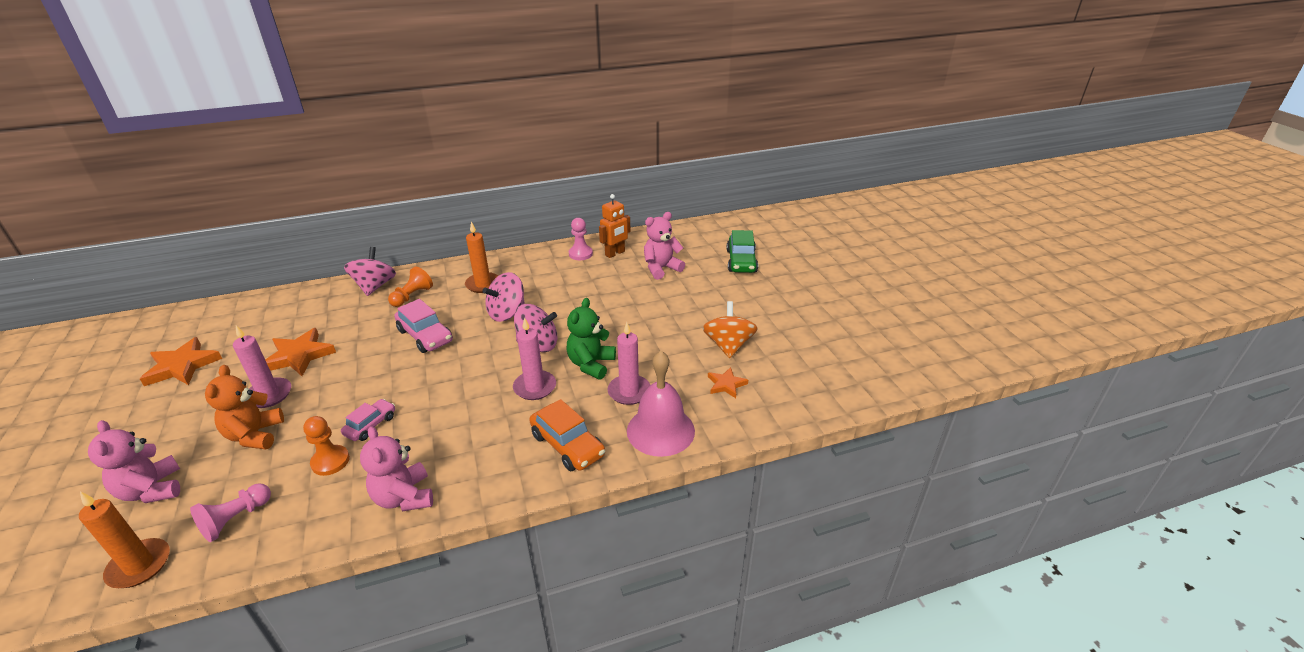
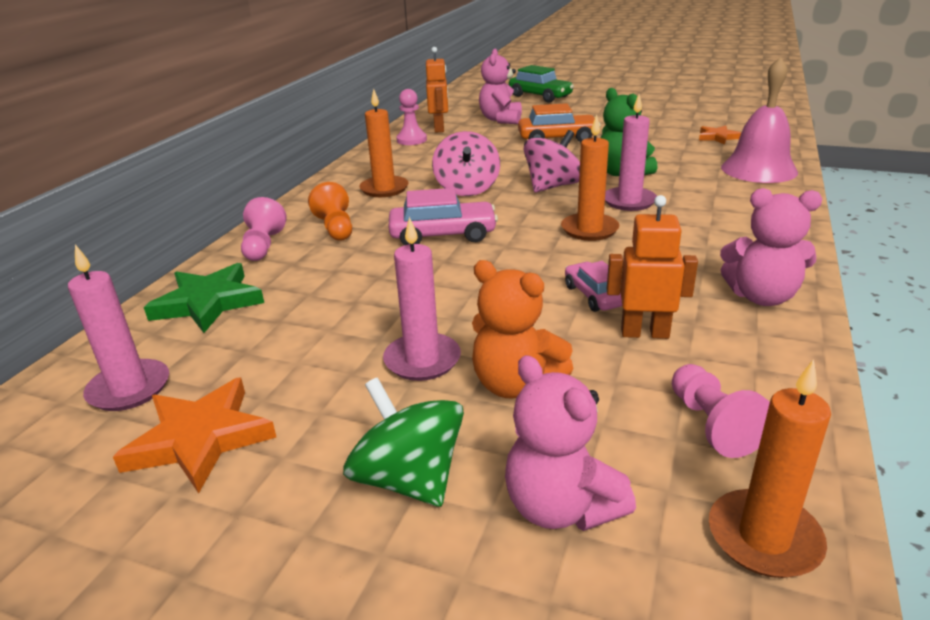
camera: 50 degrees left, 5 degrees down
pink teddy bear [88,420,180,503] -> pink teddy bear turned 45 degrees clockwise [505,355,636,531]
orange star [265,328,336,376] -> none
orange pawn [303,416,350,476] -> orange robot [607,195,698,339]
pink spinning top [344,247,396,296] -> pink pawn [241,197,287,261]
orange car [529,399,605,471] -> orange car moved to [518,103,601,142]
pink candle [607,322,650,405] -> pink candle moved to [68,245,169,411]
orange spinning top [703,301,757,358] -> none
none -> green star [144,263,264,333]
none -> green spinning top [343,377,464,507]
none -> orange candle [561,114,619,241]

